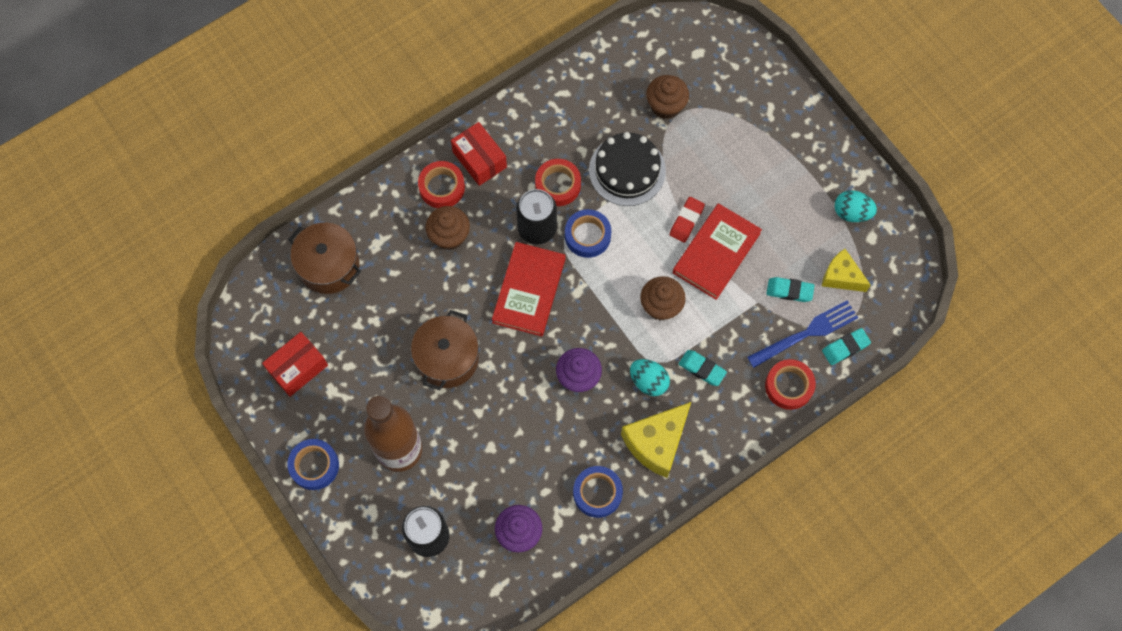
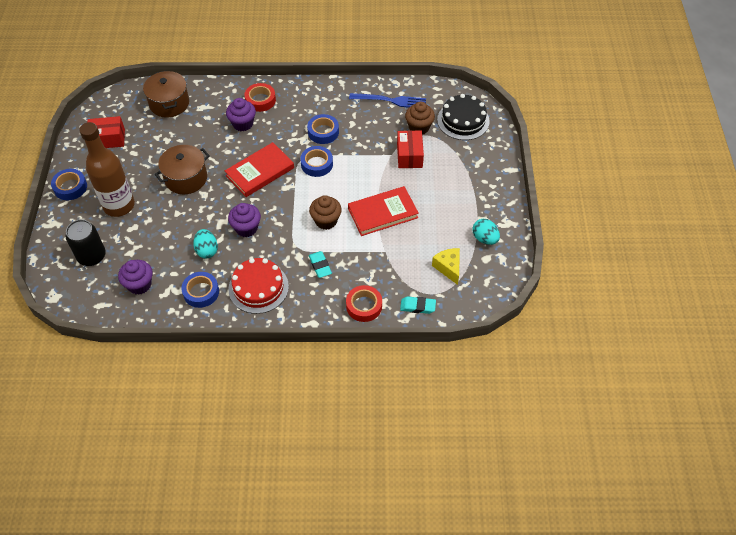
camera: 35 degrees right, 15 degrees down
brown cupcake [426,206,470,250] -> purple cupcake [226,98,256,131]
red box [451,122,507,186] -> red box moved to [397,130,424,168]
black can [516,189,557,244] -> none
red tape [535,159,581,206] -> blue tape [307,114,339,144]
black cake [589,132,666,206] -> black cake moved to [437,94,490,140]
yellow cheese [621,402,691,478] -> red cake [228,258,289,314]
turquoise egg [630,359,670,396] -> turquoise egg moved to [193,229,218,259]
red eraser [670,197,705,243] -> none
blue fork [747,300,858,368] -> blue fork moved to [349,93,426,107]
turquoise eraser [766,277,815,302] -> none

